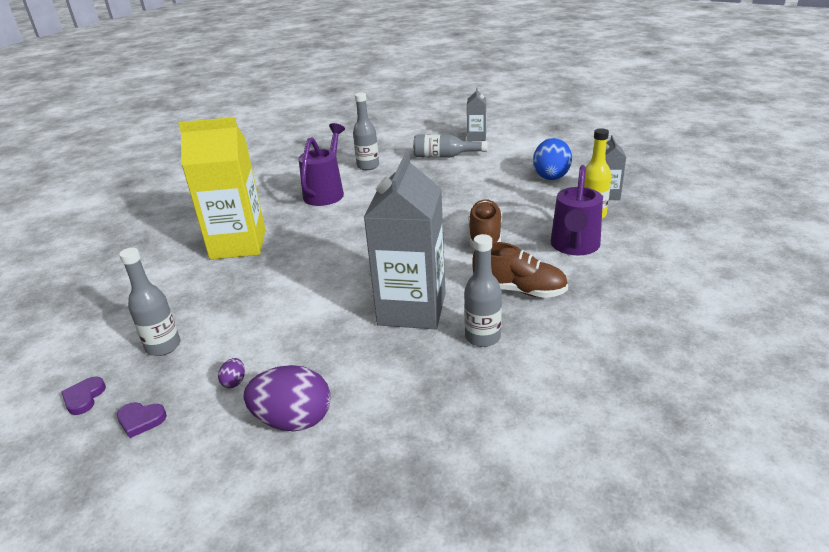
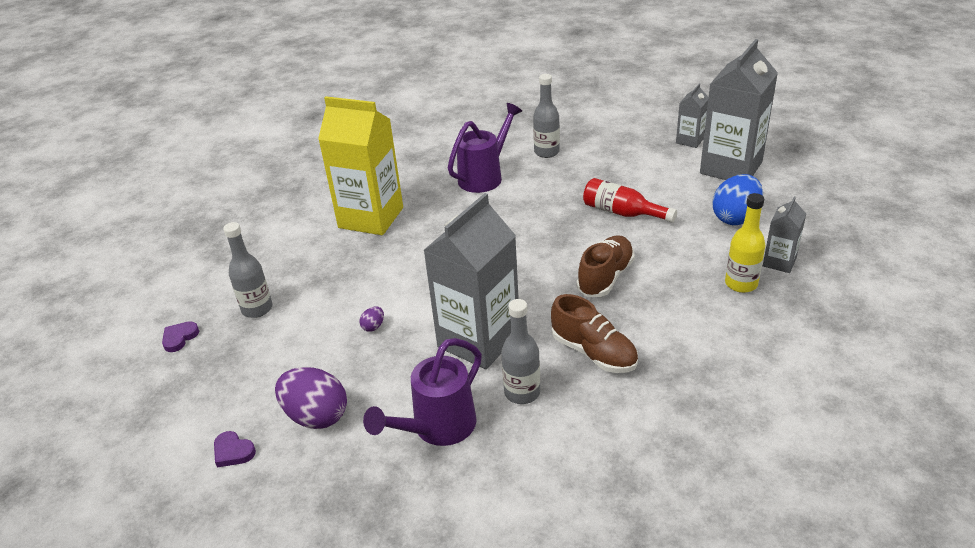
camera: 25 degrees right, 5 degrees up
purple heart [117,402,167,438] -> purple heart moved to [214,431,256,468]
purple egg [218,358,245,388] -> purple egg moved to [359,307,384,332]
grey bottle [413,134,488,158] -> none
purple watering can [551,165,603,255] -> purple watering can moved to [363,338,482,446]
none -> red bottle [583,178,677,223]
none -> grey carton [700,39,778,180]

